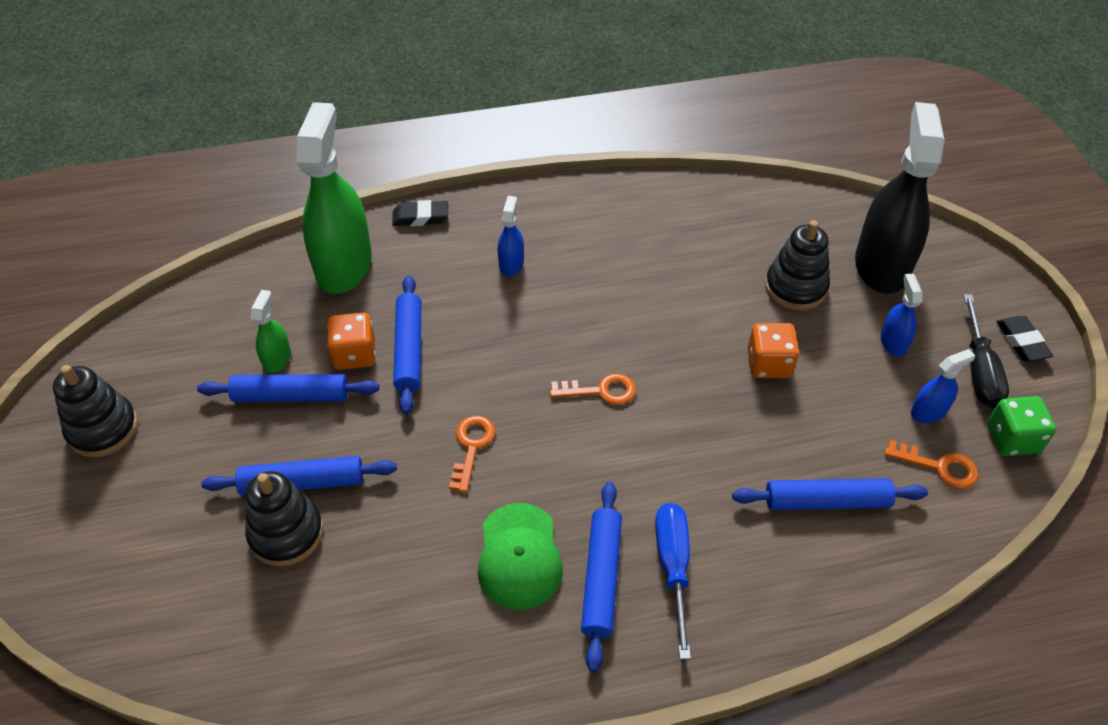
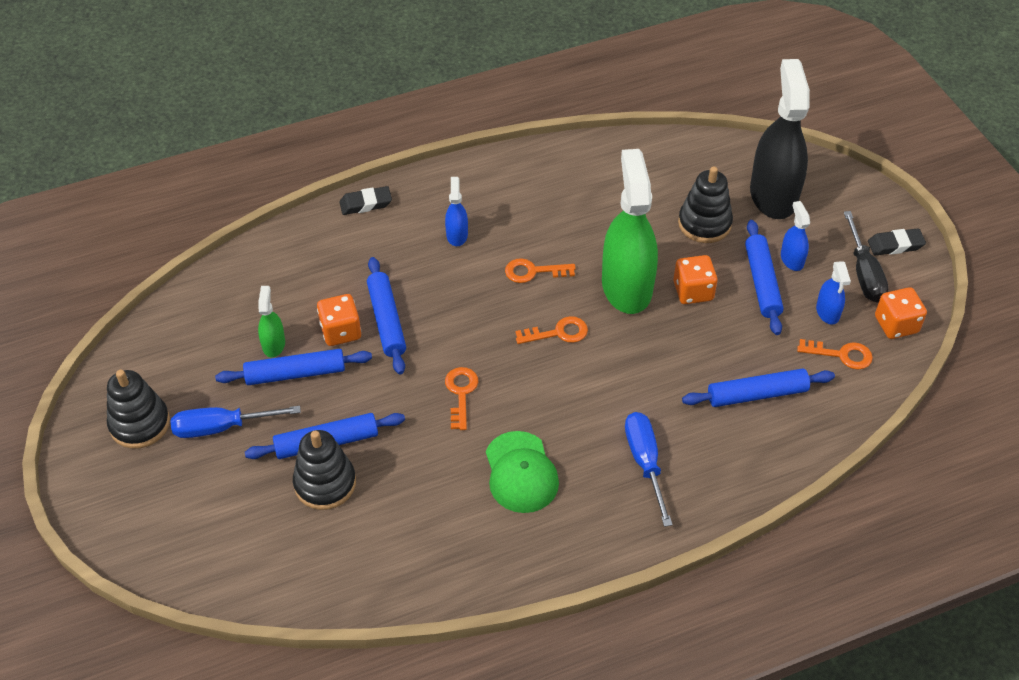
camera: 10 degrees left, 0 degrees up
green spray bottle [296,102,372,294] -> green spray bottle moved to [602,149,658,314]
blue rolling pin [581,482,622,672] -> blue rolling pin moved to [745,220,784,335]
blue spray bottle [911,349,975,423] -> blue spray bottle turned 120 degrees clockwise [816,261,851,325]
green dice [987,396,1056,456] -> orange dice [875,287,927,339]
black eraser [996,316,1053,361] -> black eraser turned 75 degrees counterclockwise [868,229,926,255]
none -> blue screwdriver [171,406,301,438]
none -> orange key [505,258,576,283]

